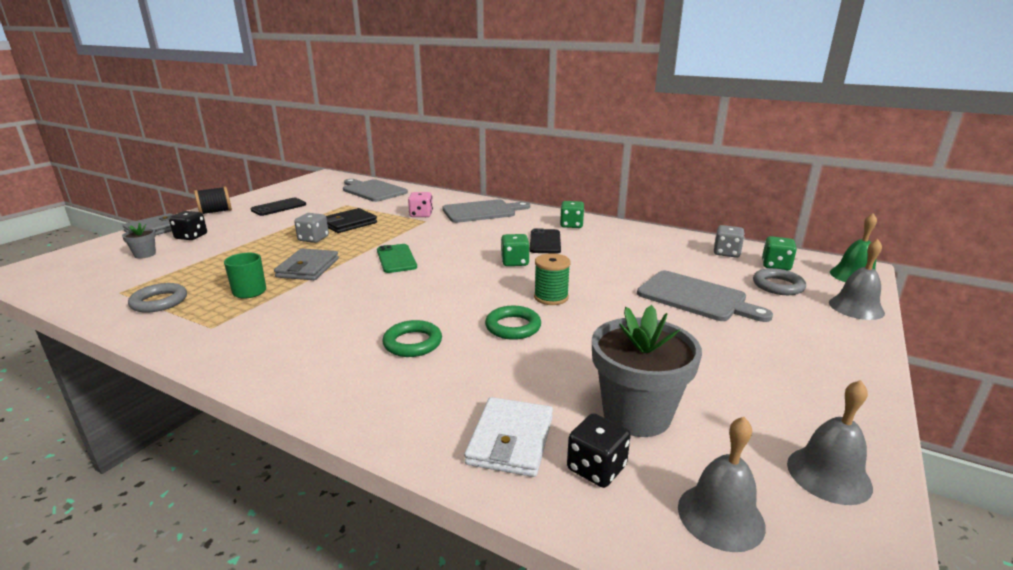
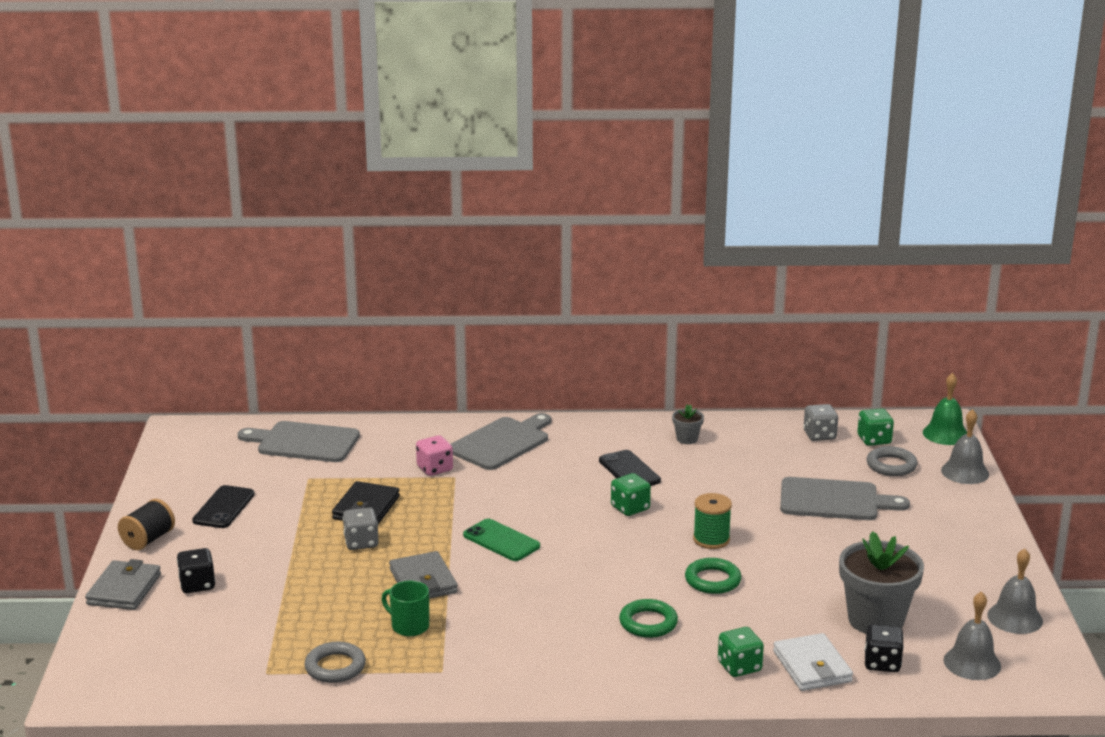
camera: 30 degrees left, 0 degrees up
grey flower pot [122,223,156,259] -> grey flower pot moved to [672,404,704,444]
green dice [560,201,584,228] -> green dice moved to [718,627,764,677]

